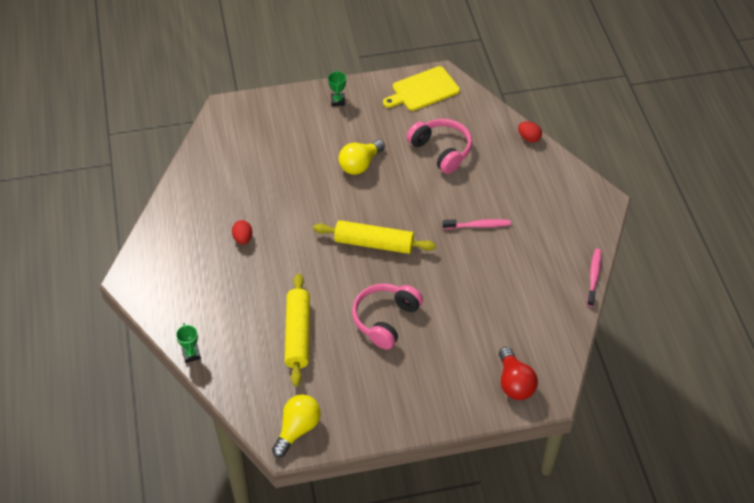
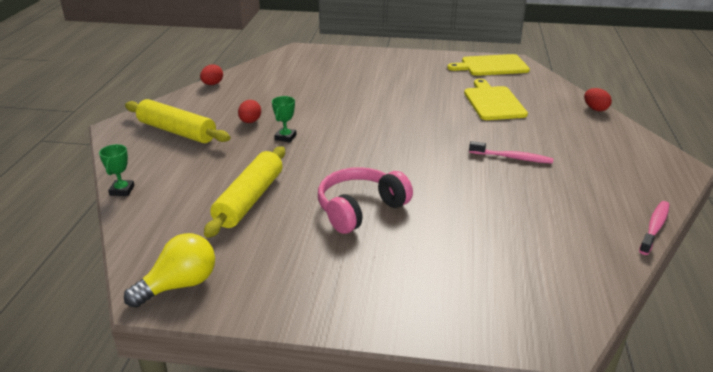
camera: 20 degrees right, 20 degrees down
yellow rolling pin [313,220,436,254] -> yellow rolling pin moved to [125,99,230,143]
green trophy [328,71,346,106] -> green trophy moved to [272,96,297,142]
yellow light bulb [339,140,385,175] -> none
pink headphones [407,119,472,174] -> yellow cutting board [464,79,528,120]
red light bulb [499,347,538,400] -> none
none -> red egg [200,65,223,85]

